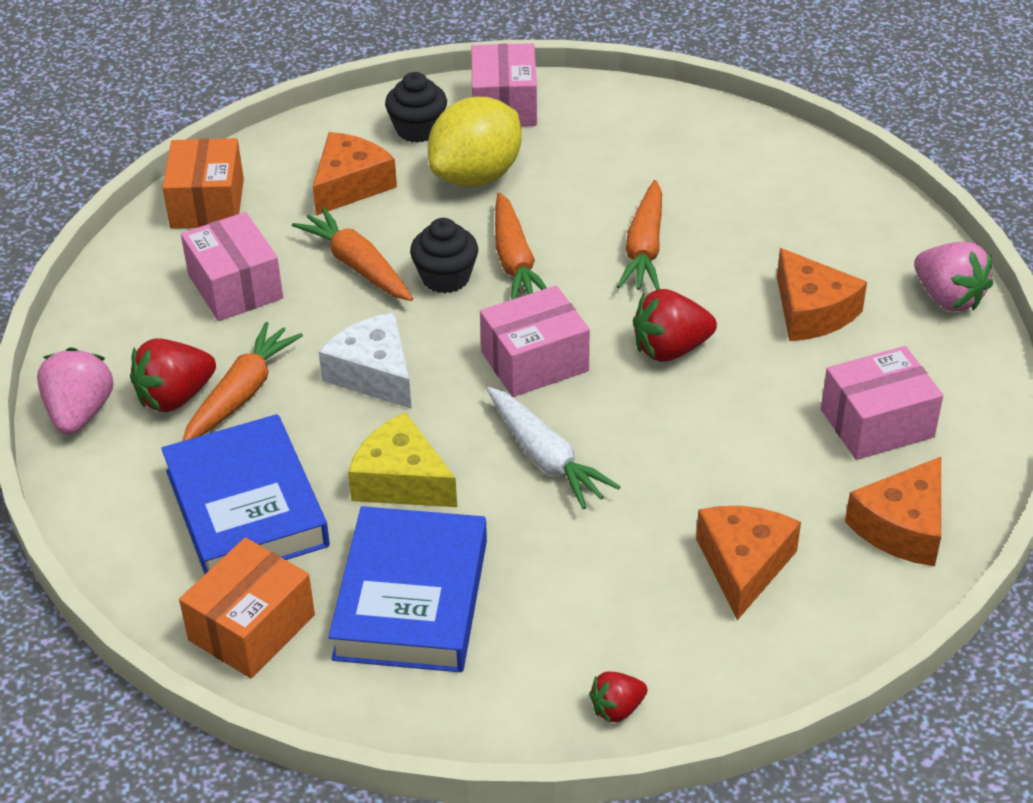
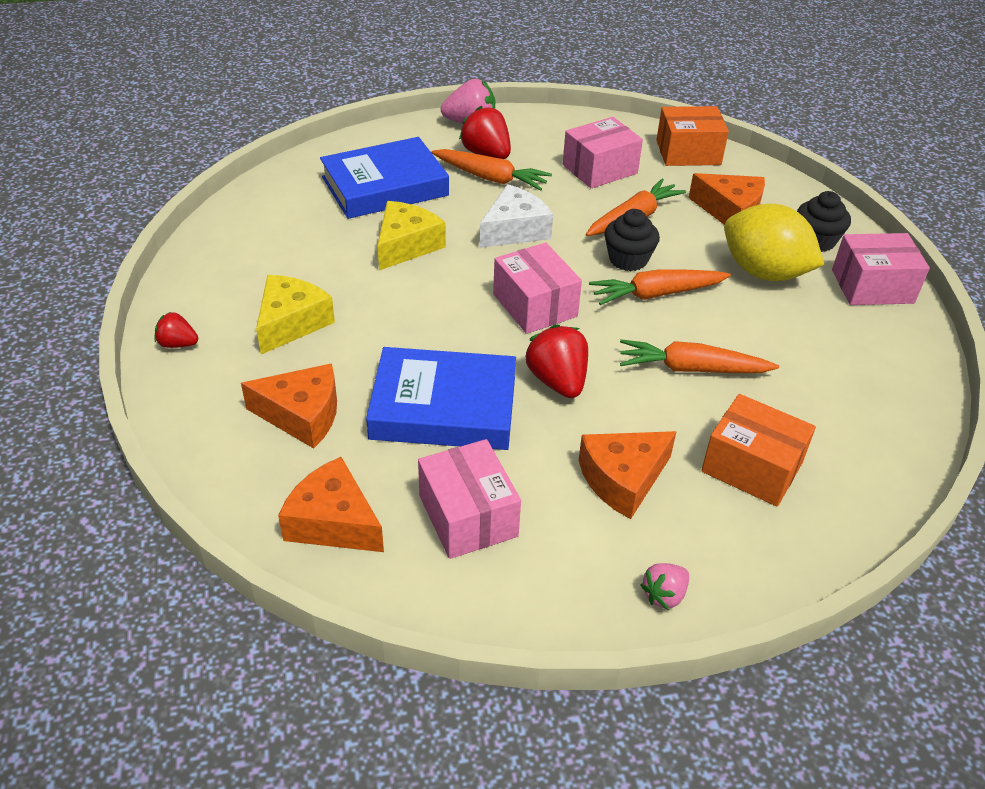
camera: 85 degrees right, 0 degrees up
orange box [179,537,315,678] -> orange box moved to [701,394,816,507]
blue book [328,506,487,672] -> blue book moved to [366,347,516,450]
white carrot [486,386,620,509] -> none
red strawberry [589,672,648,723] -> red strawberry turned 45 degrees counterclockwise [154,312,198,348]
pink strawberry [914,242,993,311] -> pink strawberry [640,563,689,610], size x0.58
none -> yellow cheese [256,275,335,354]

